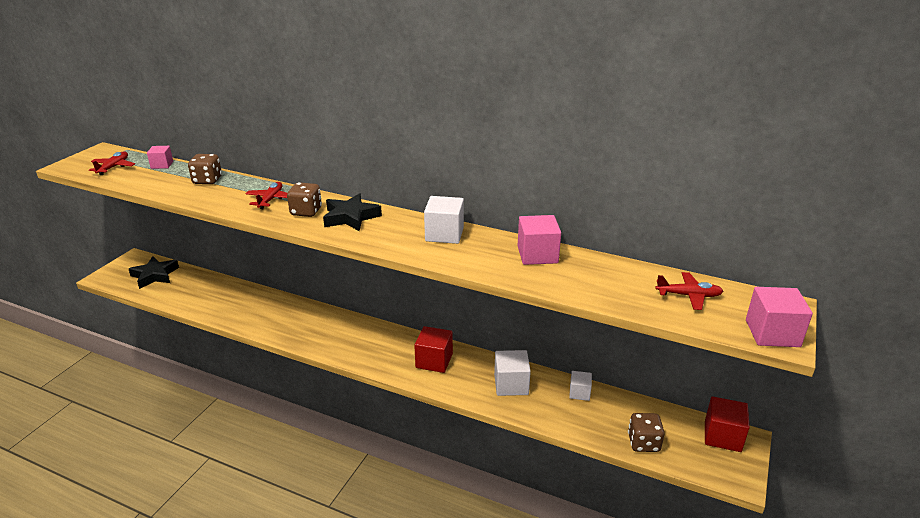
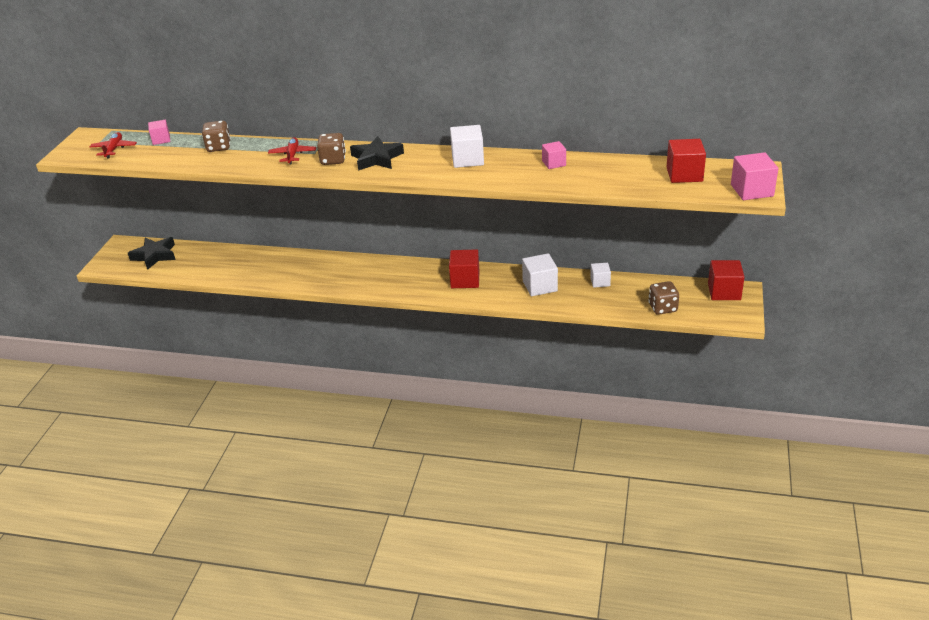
camera: 10 degrees left, 5 degrees up
pink cube [518,215,561,265] -> pink cube [542,141,566,169], size x0.62
red plane [656,272,723,310] -> red cube [667,139,706,183]

